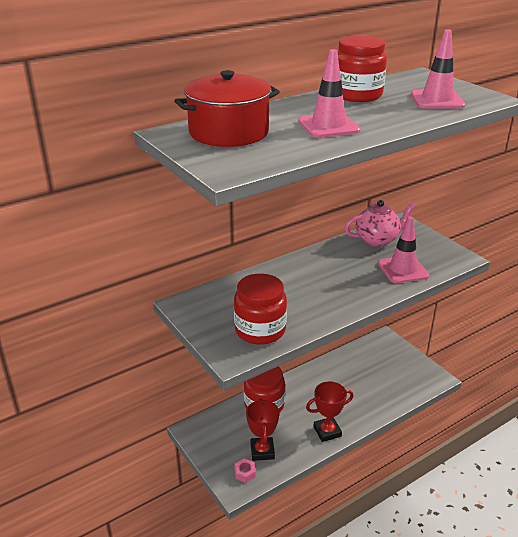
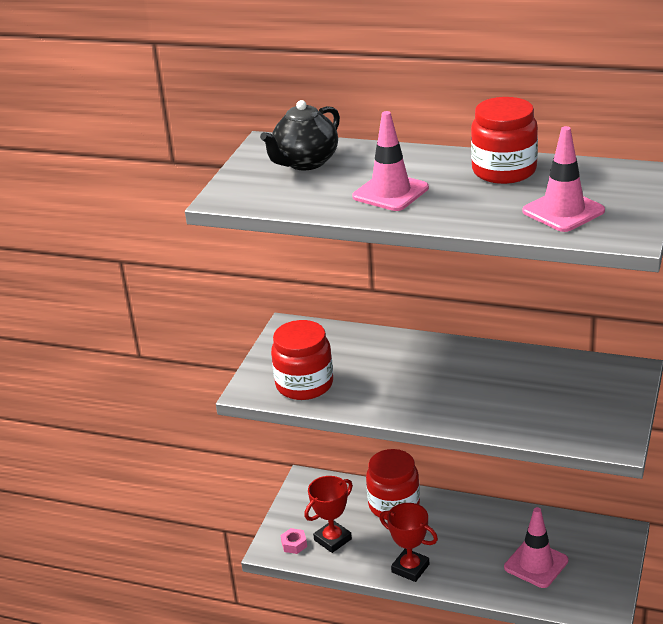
camera: 55 degrees right, 0 degrees up
red pot [174,70,280,147] -> black teapot [260,100,340,170]
pink teapot [345,200,416,247] -> none
pink traffic cone [378,216,429,283] -> pink traffic cone moved to [504,507,569,588]

